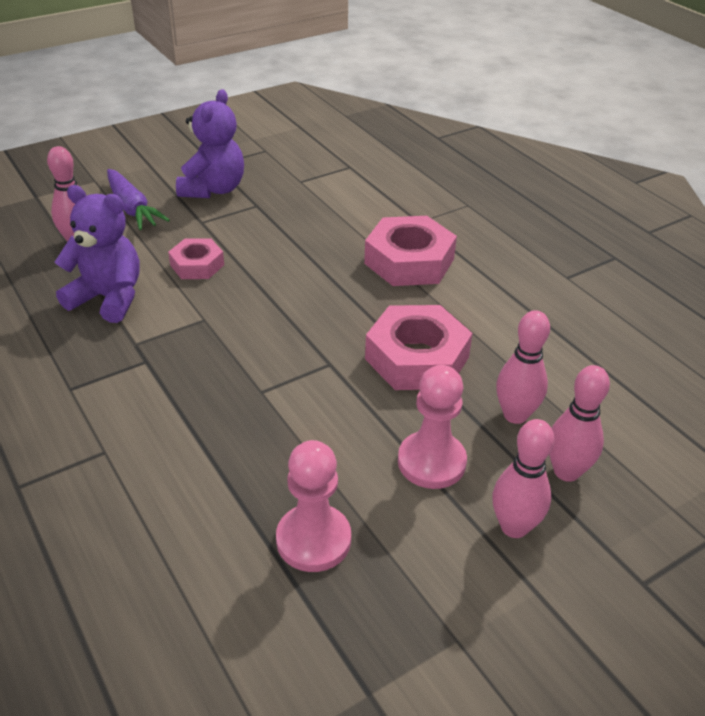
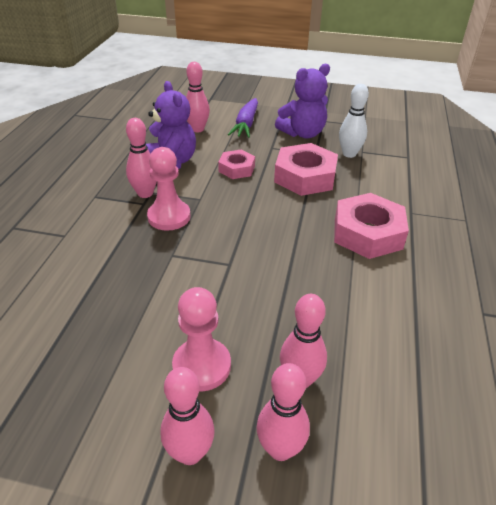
camera: 45 degrees right, 0 degrees up
pink pawn [276,440,351,572] -> pink pawn moved to [147,147,191,231]
pink nut [365,305,473,390] -> pink nut moved to [274,143,338,196]
none -> pink bowling pin [126,118,157,198]
none -> white bowling pin [339,84,369,158]

